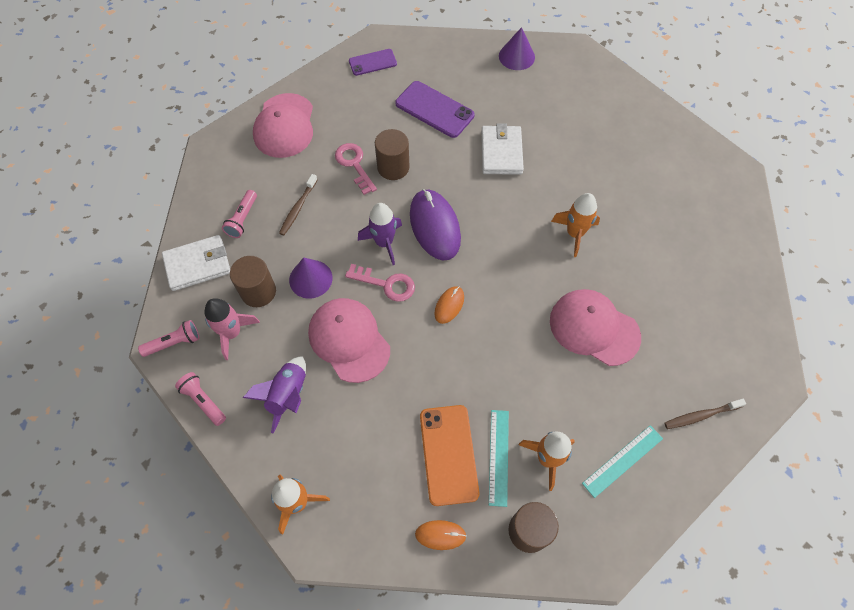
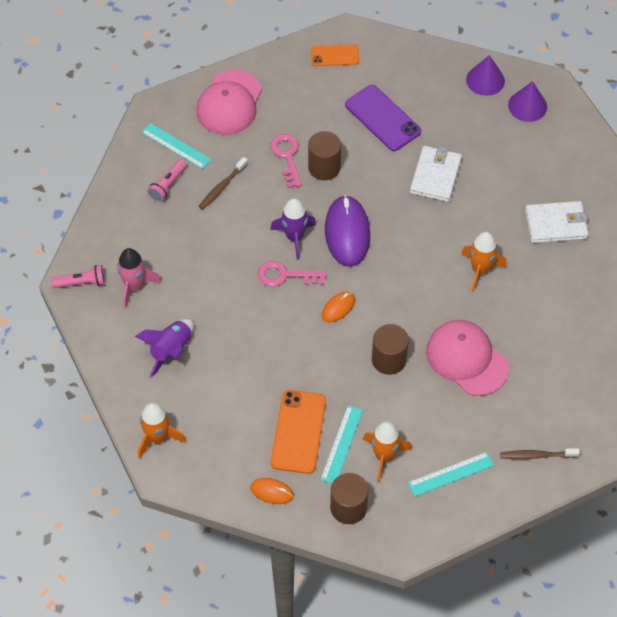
camera: 15 degrees right, 5 degrees down
white wallet [162,235,230,291] -> white wallet moved to [525,201,589,243]
pink flashlight [175,372,226,426] -> none
brown cylinder [230,256,276,307] -> brown cylinder moved to [372,324,409,375]
purple cone [289,257,332,299] -> purple cone moved to [508,81,547,122]
pink cap [308,298,390,383] -> none
pink key [345,264,415,302] -> pink key turned 150 degrees clockwise [258,261,327,287]
purple phone [349,49,397,76] -> orange phone [311,45,359,66]
none -> turquoise ruler [141,123,211,169]

